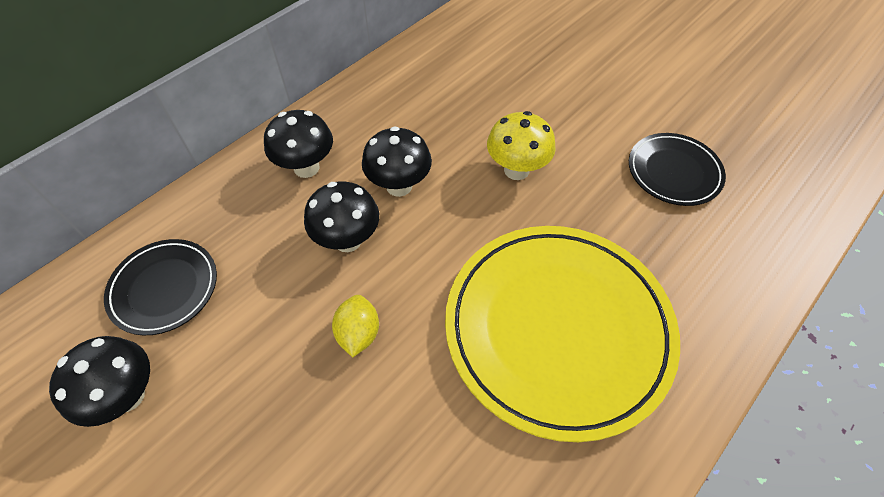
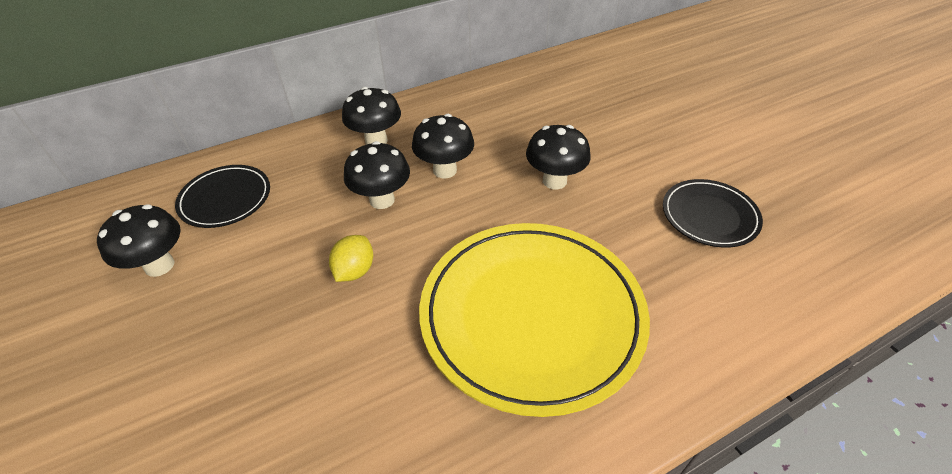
camera: 20 degrees right, 10 degrees down
yellow mushroom [487,111,556,180] -> black mushroom [526,125,591,190]

